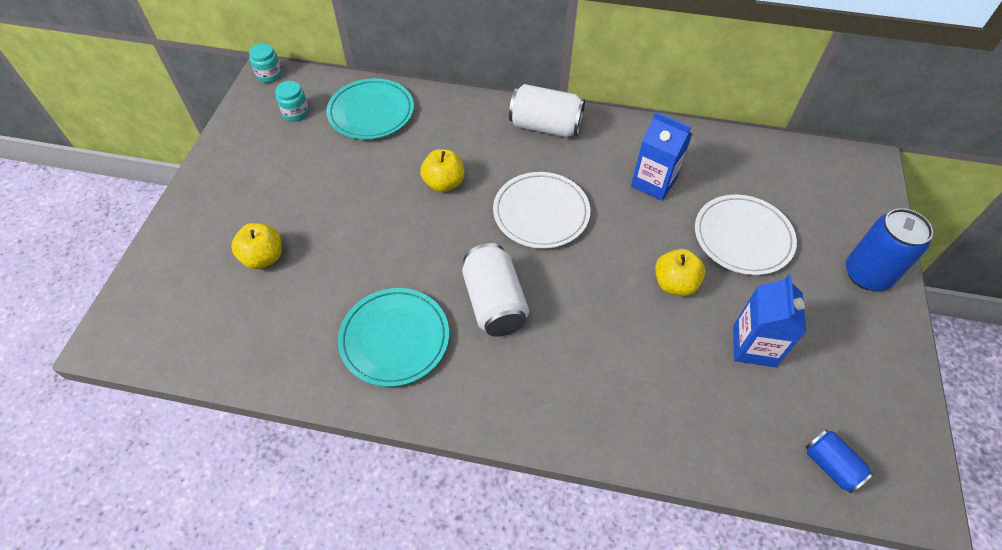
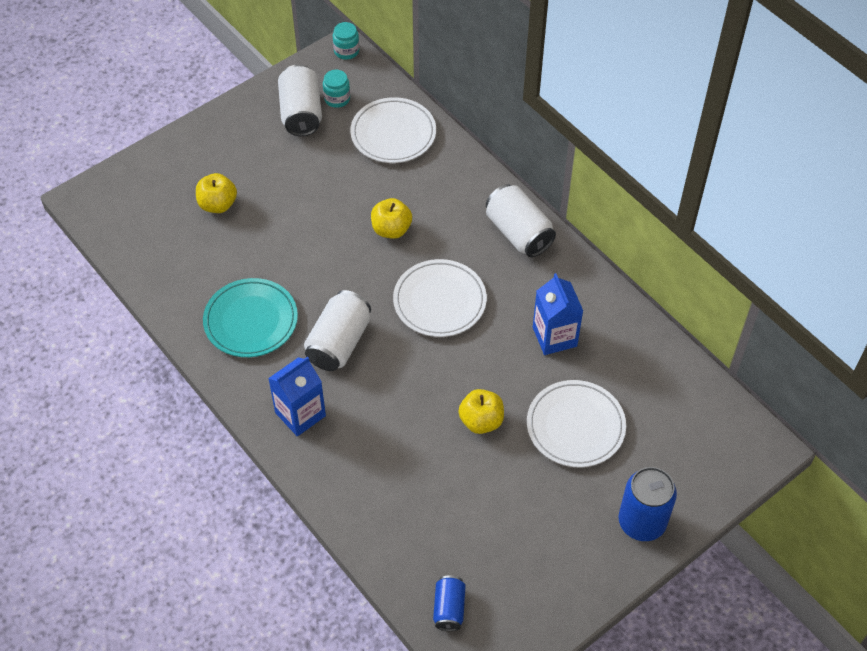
camera: 40 degrees right, 0 degrees up
turquoise plate [326,78,414,140] -> white plate [350,97,436,163]
blue carton [733,274,806,367] -> blue carton moved to [268,356,326,437]
none -> white can [278,64,322,136]

